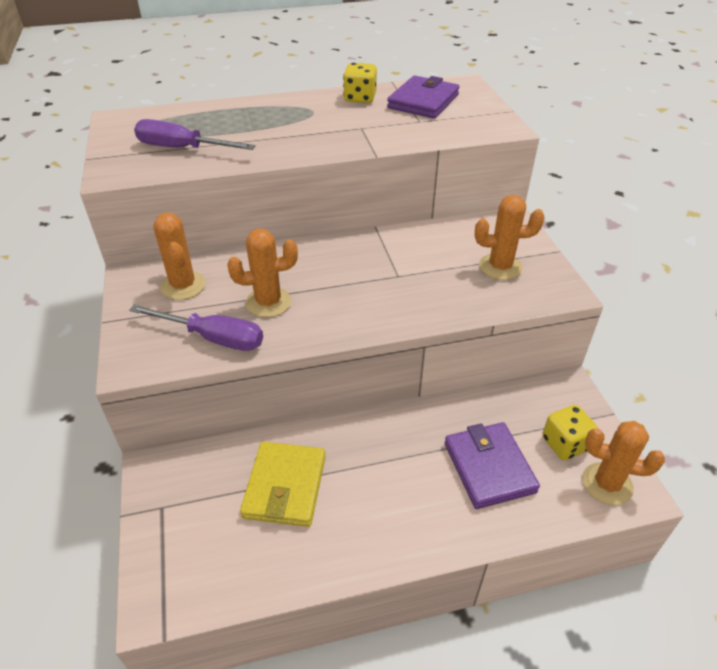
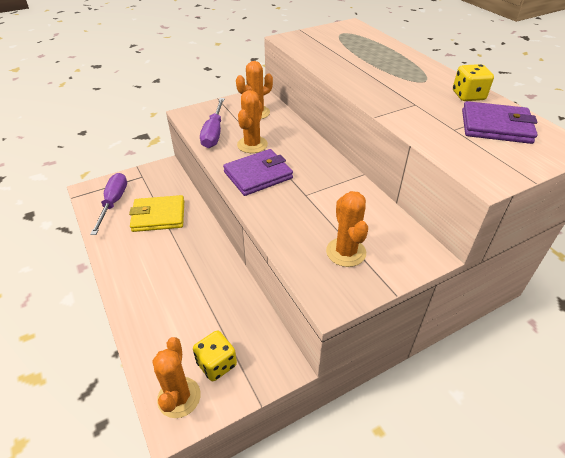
camera: 75 degrees right, 0 degrees up
purple screwdriver [134,119,256,150] -> purple screwdriver moved to [90,173,127,235]
orange cactus [227,228,298,317] -> orange cactus turned 45 degrees clockwise [237,90,268,153]
purple wallet [445,422,540,509] -> purple wallet moved to [223,149,293,196]

